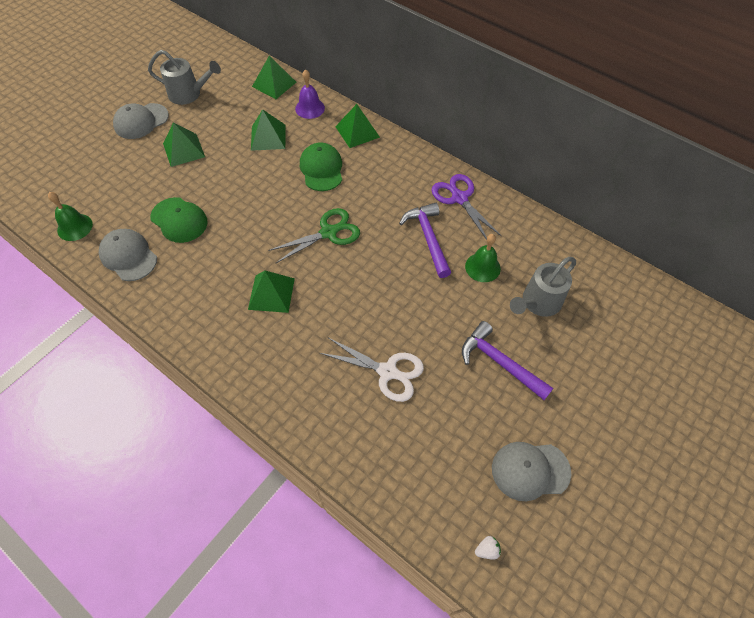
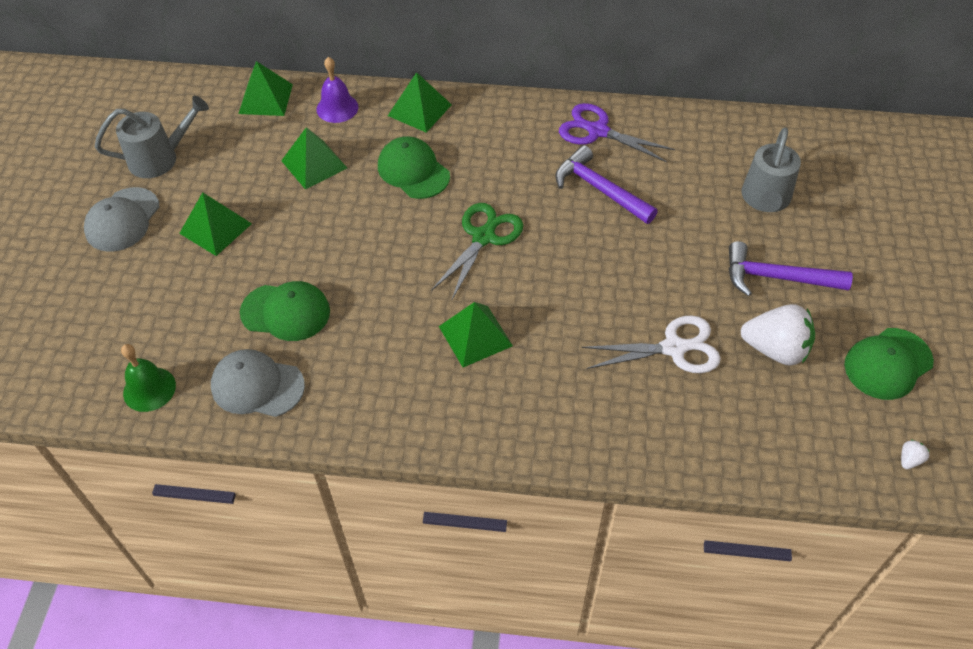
camera: 30 degrees left, 5 degrees down
green bell [465,234,501,282] -> none
grey cap [492,442,571,501] -> green cap [844,328,934,400]
none -> white strawberry [741,304,815,366]

